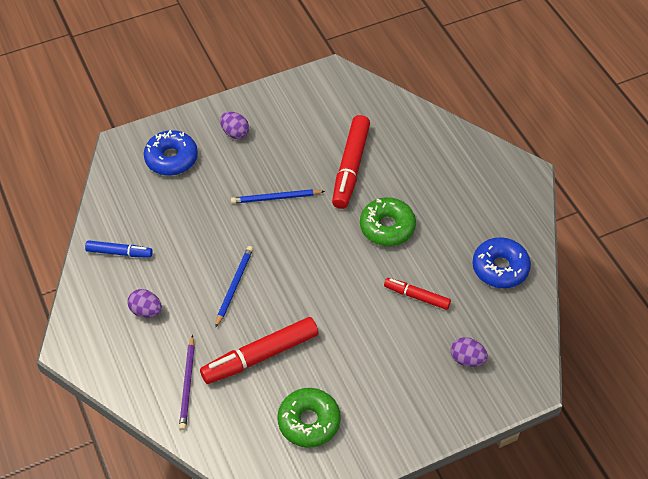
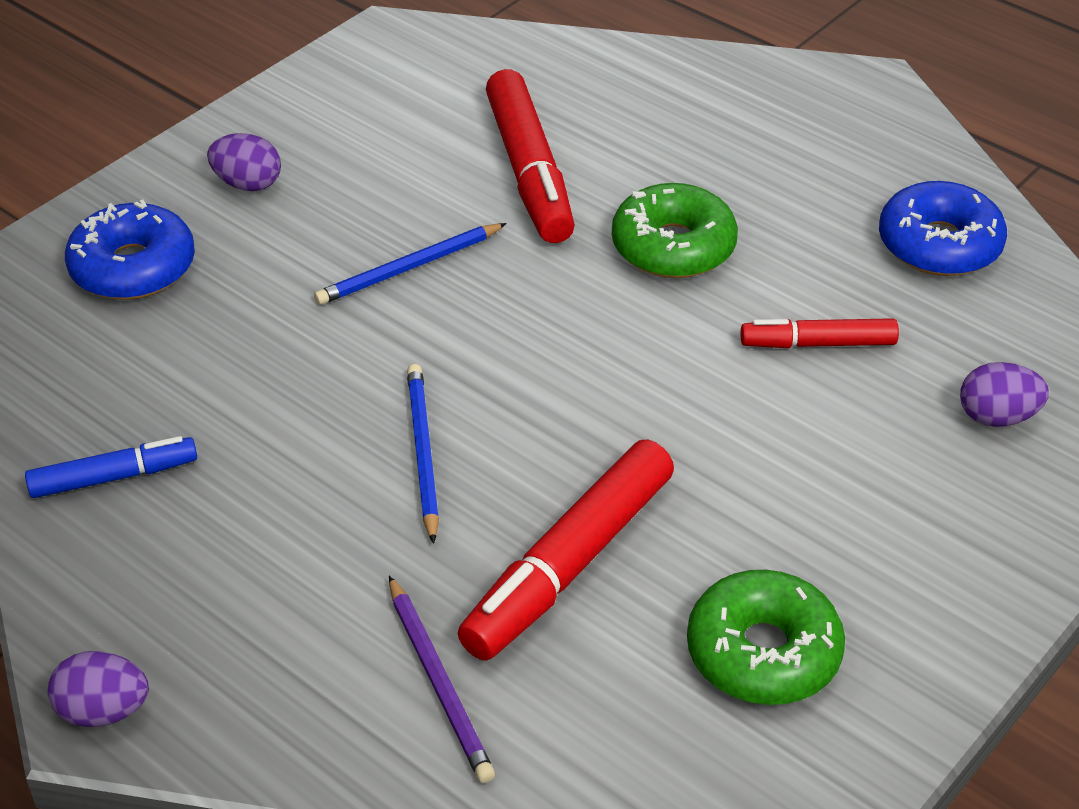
camera: 25 degrees left, 10 degrees down
purple egg [127,289,162,318] -> purple egg moved to [48,651,149,727]

